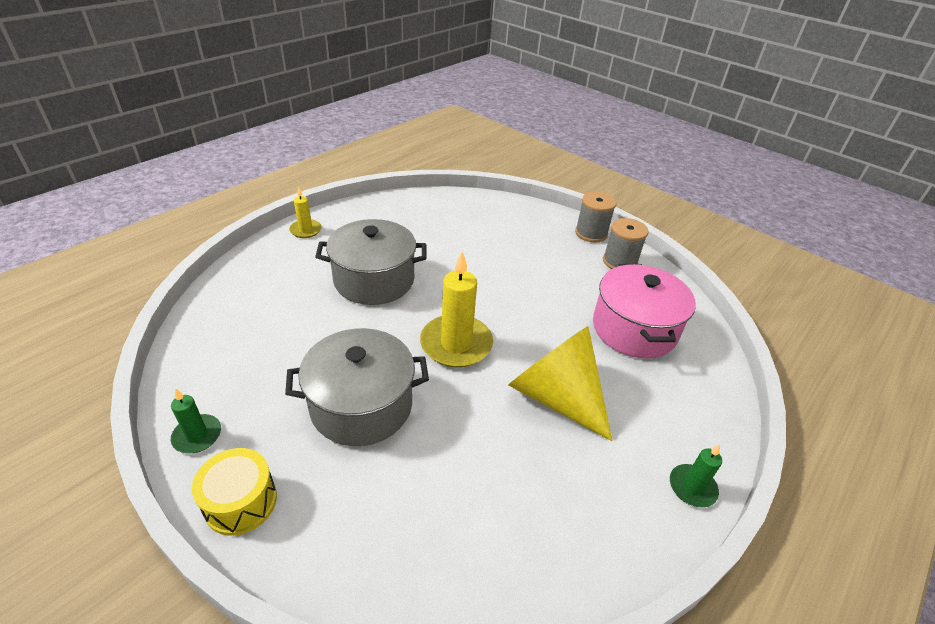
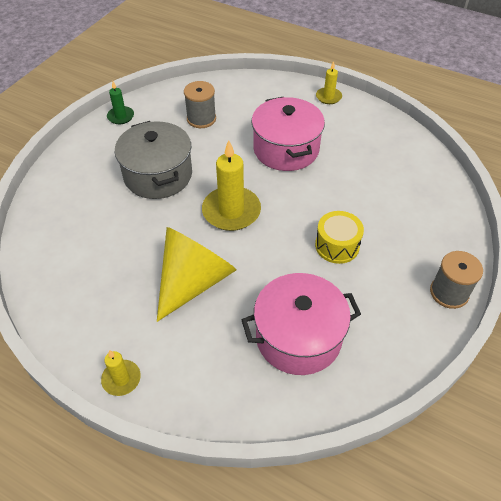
camera: 80 degrees right, 10 degrees up
yellow drum [192,448,277,536] -> yellow drum moved to [315,211,364,264]
grey pot [315,219,426,305] -> pink pot [252,97,325,171]
grey spool [603,218,648,269] -> grey spool moved to [184,81,216,128]
green candle [670,444,722,507] -> yellow candle [101,350,141,396]

